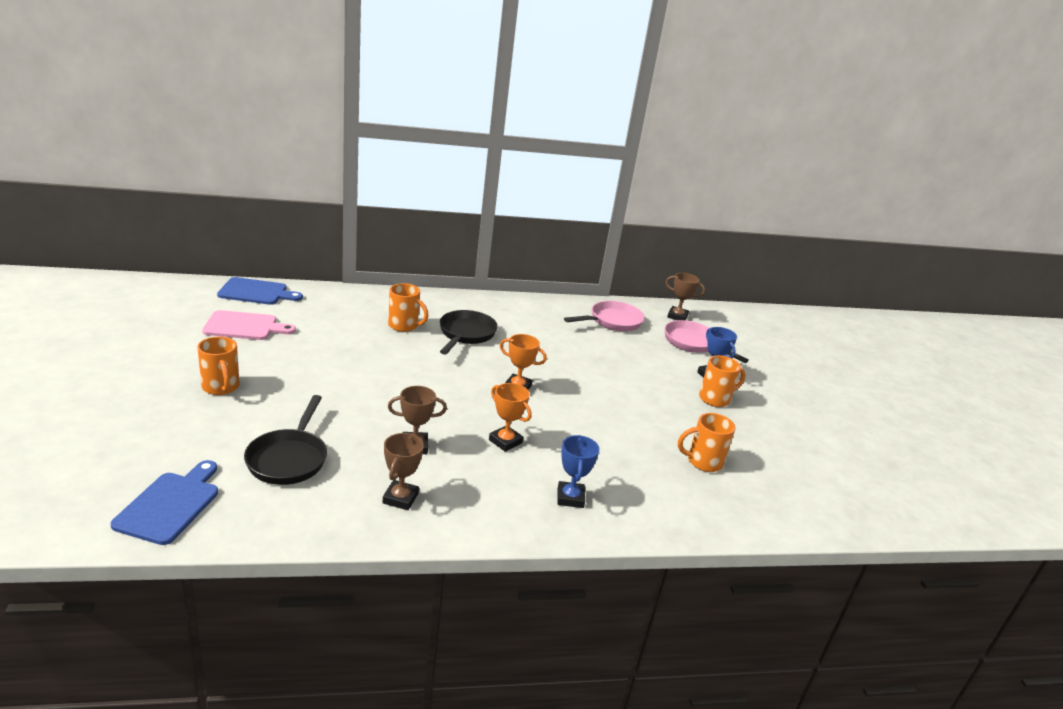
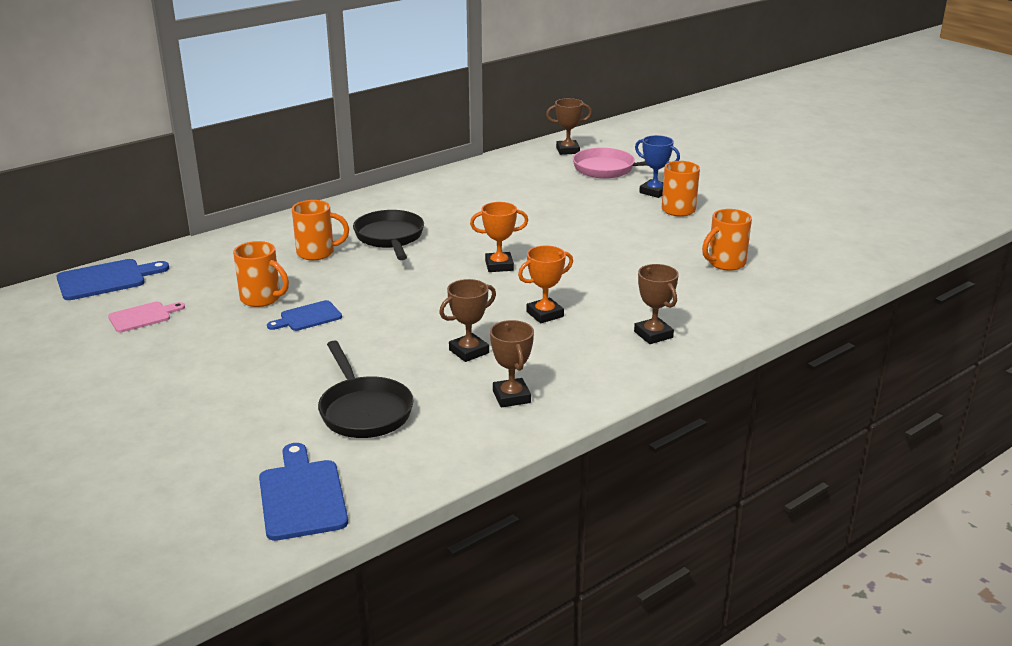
camera: 25 degrees left, 0 degrees up
orange mug [197,337,240,395] -> orange mug moved to [233,241,289,307]
pink cutting board [202,310,296,340] -> pink cutting board [108,302,185,332], size x0.64
orange trophy [489,383,532,452] -> orange trophy turned 45 degrees counterclockwise [518,245,573,323]
blue trophy [557,435,599,508] -> brown trophy [634,264,679,344]
pink pan [564,301,645,332] -> none
none -> blue cutting board [267,300,342,331]

